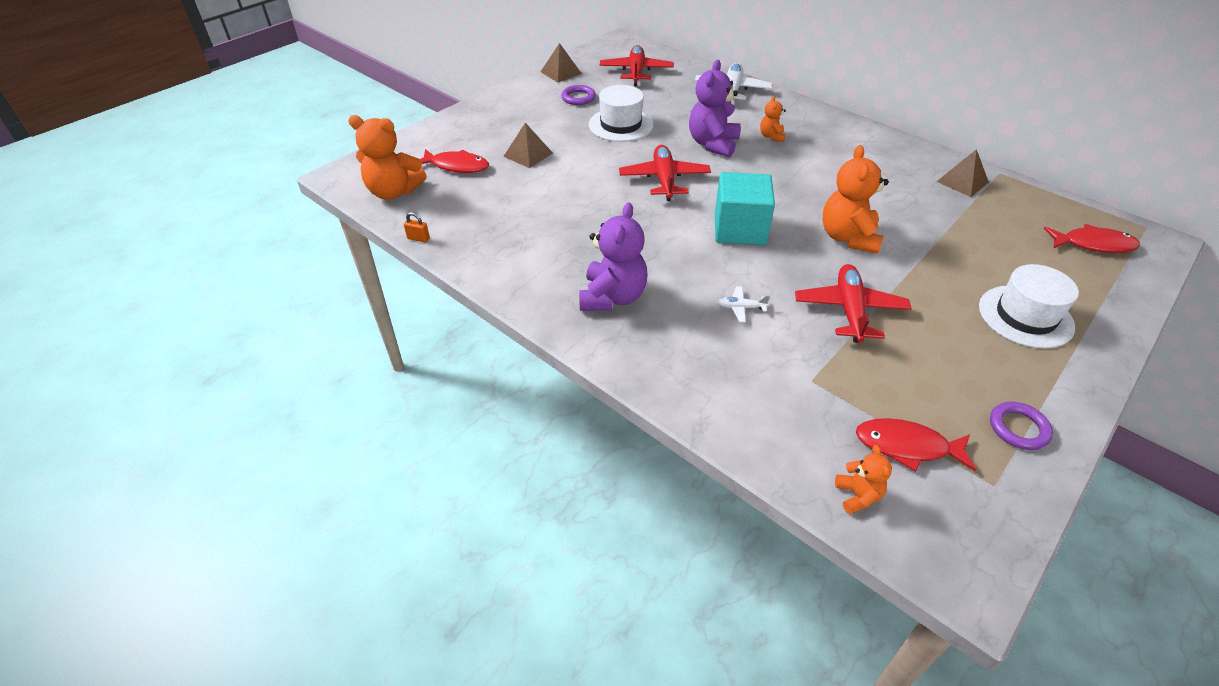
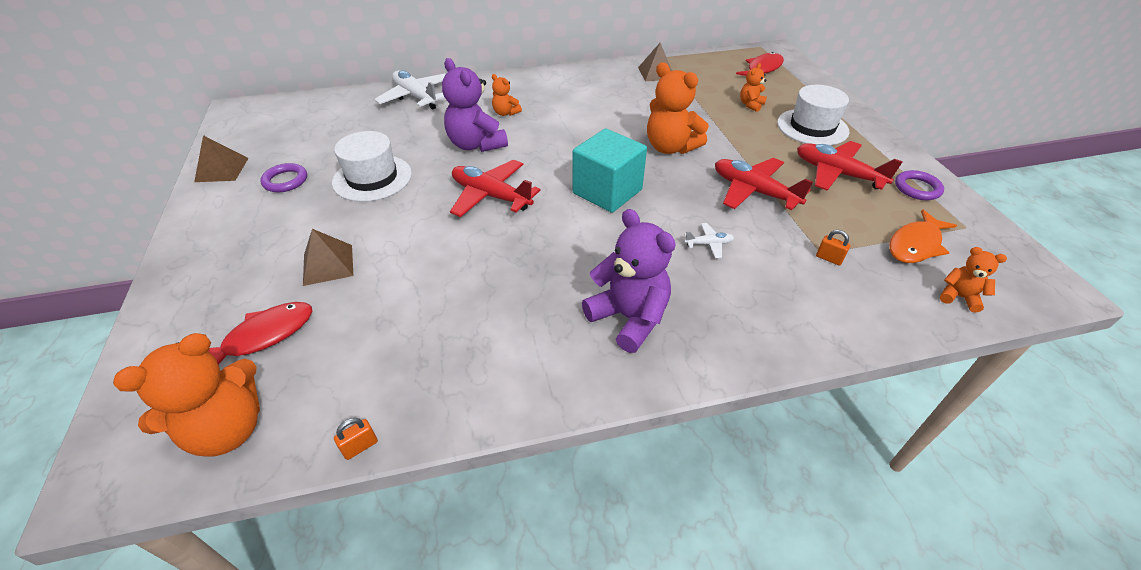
camera: 55 degrees left, 0 degrees up
red plane [600,45,674,86] -> red plane moved to [797,141,903,190]
white plane [718,286,770,322] -> white plane turned 135 degrees counterclockwise [684,223,734,258]
red fish [856,418,976,472] -> orange fish [889,209,957,263]
none -> orange teddy bear [740,63,767,112]
none -> orange padlock [816,230,850,265]

